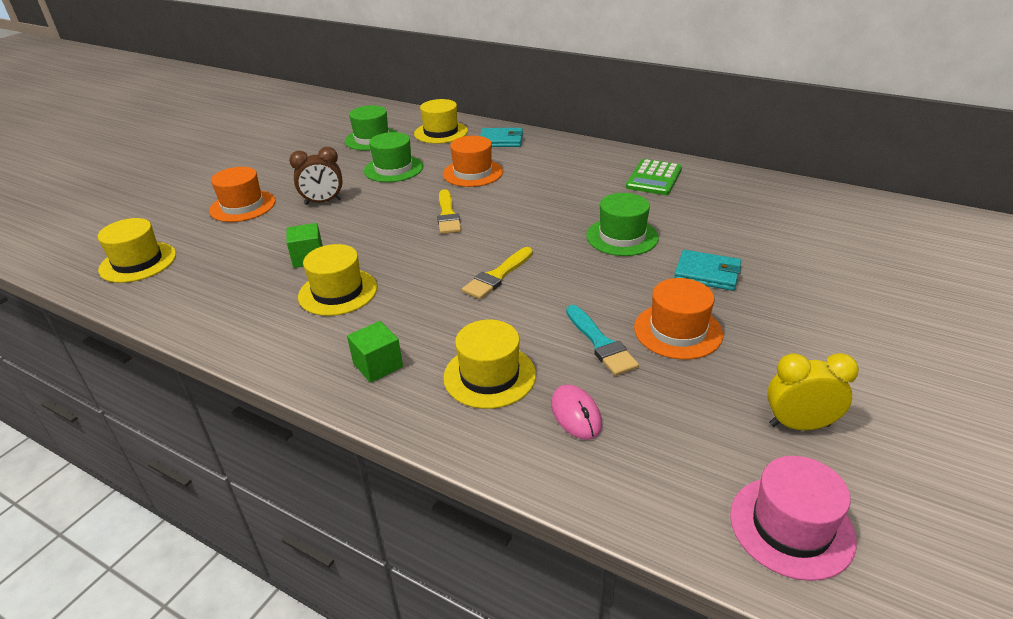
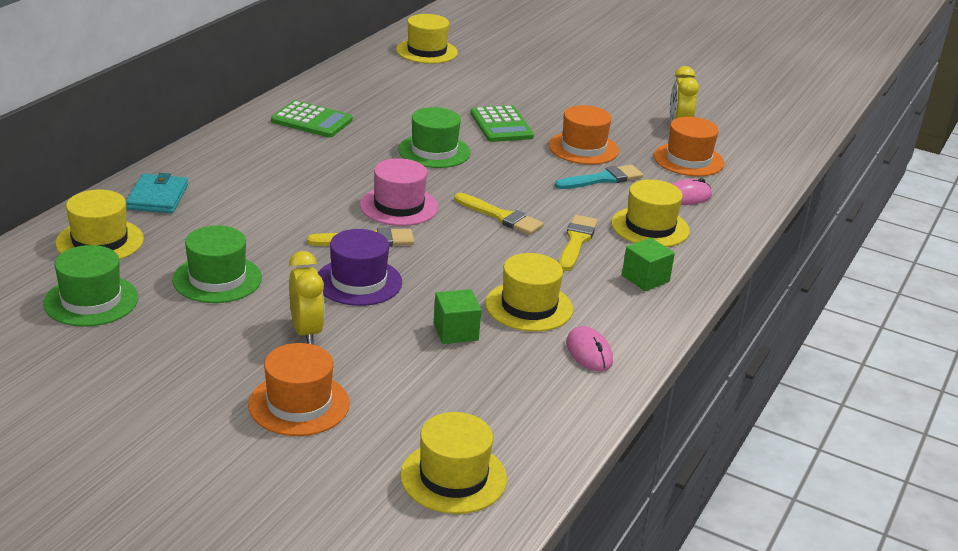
camera: 95 degrees left, 5 degrees down
brown clock [289,147,343,205] -> yellow clock [289,251,325,344]
orange hat [443,136,503,187] -> orange hat moved to [654,117,725,176]
turquoise wallet [674,250,742,291] -> green calculator [470,105,534,142]
pink hat [730,456,857,581] -> pink hat moved to [360,158,438,226]
none -> purple hat [318,229,402,306]
none -> yellow hat [396,14,458,64]
none -> yellow brush [559,215,598,271]
none -> pink mouse [566,326,613,372]

